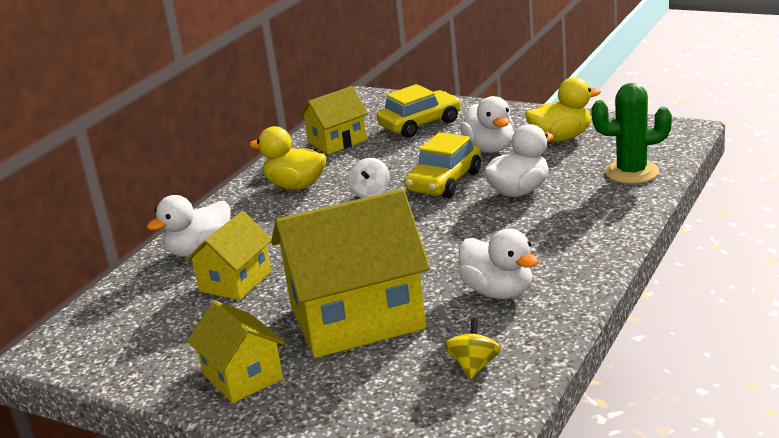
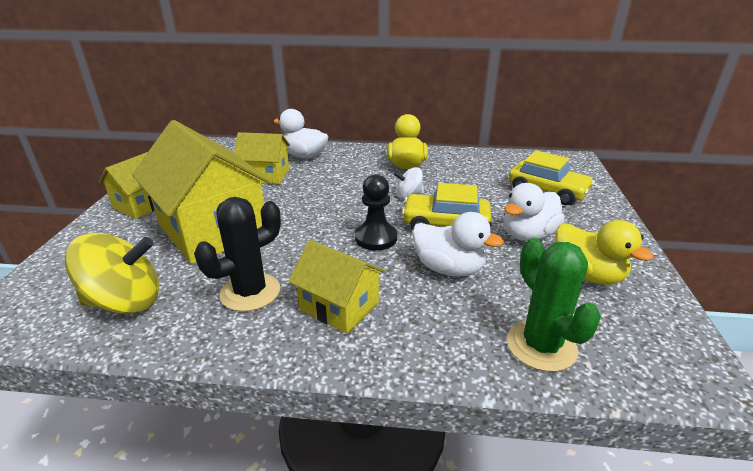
camera: 65 degrees right, 5 degrees up
yellow house [299,86,368,154] -> yellow house moved to [288,240,385,334]
yellow spinning top [445,318,501,379] -> yellow spinning top [65,233,159,314], size x1.88
white duck [459,229,539,299] -> black cactus [194,197,281,312]
none -> black pawn [355,174,397,251]

